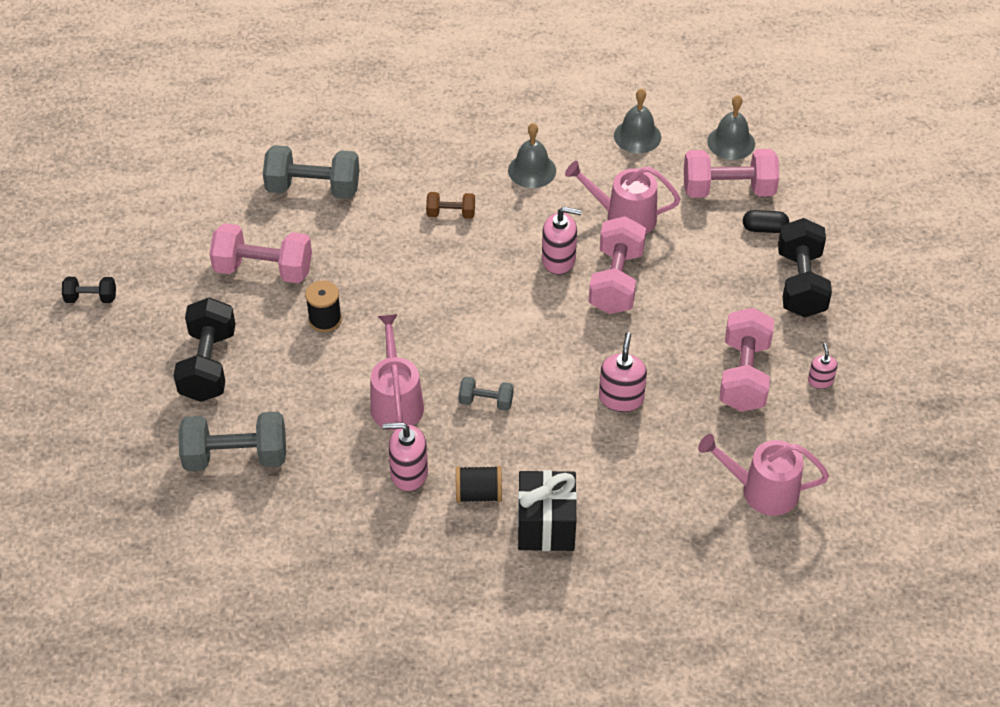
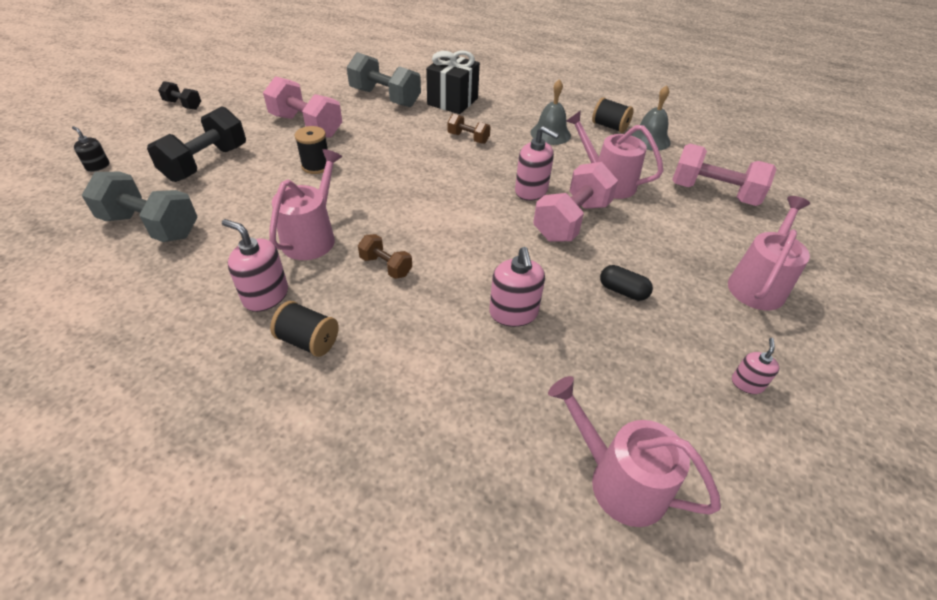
camera: 25 degrees right, 5 degrees down
grey dumbbell [459,376,514,411] -> brown dumbbell [358,234,412,279]
black gift [518,470,577,551] -> black gift moved to [426,51,480,114]
pink soap dispenser [599,332,647,412] -> pink soap dispenser turned 135 degrees clockwise [489,247,545,327]
grey bell [707,95,755,160] -> none
pink dumbbell [719,308,774,412] -> none
black capsule [743,210,789,233] -> black capsule moved to [600,265,653,301]
black dumbbell [778,218,832,317] -> pink watering can [728,196,810,310]
none -> black soap dispenser [72,126,109,172]
none -> black spool [592,97,634,133]

